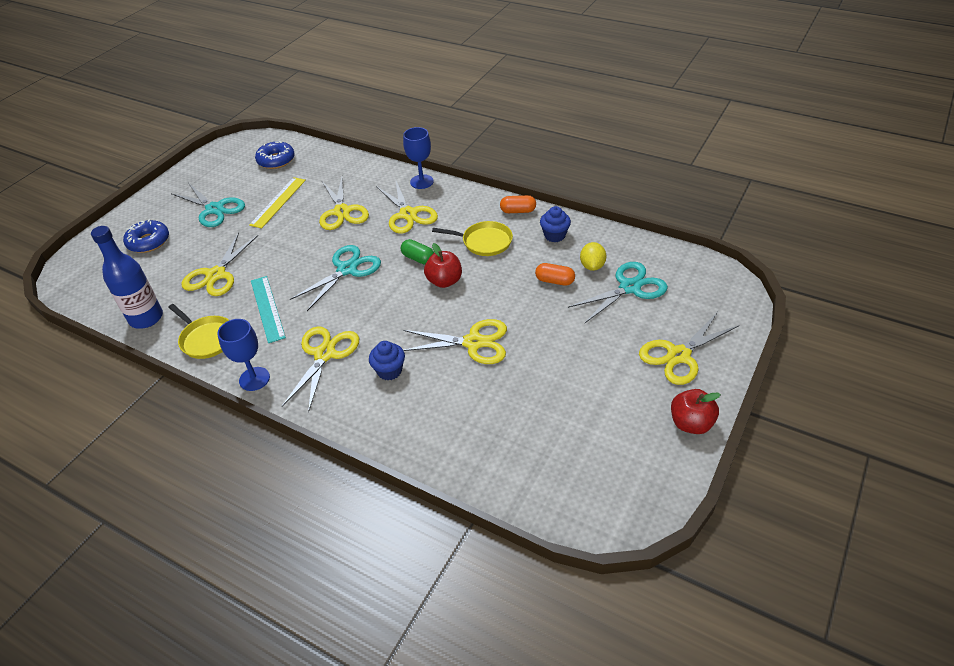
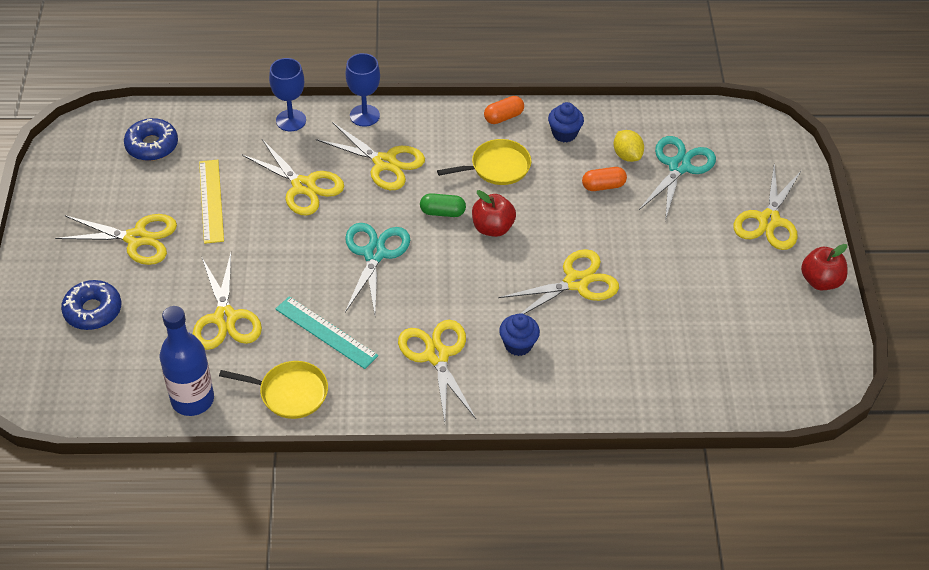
camera: 35 degrees left, 5 degrees up
turquoise scissors [171,184,245,227] -> yellow scissors [55,214,177,265]
blue goblet [217,319,270,391] -> blue goblet moved to [269,58,306,131]

